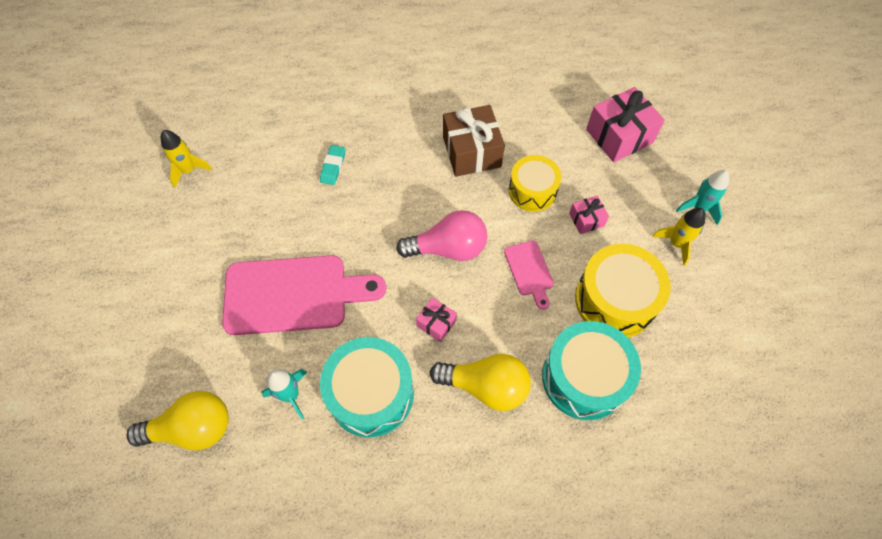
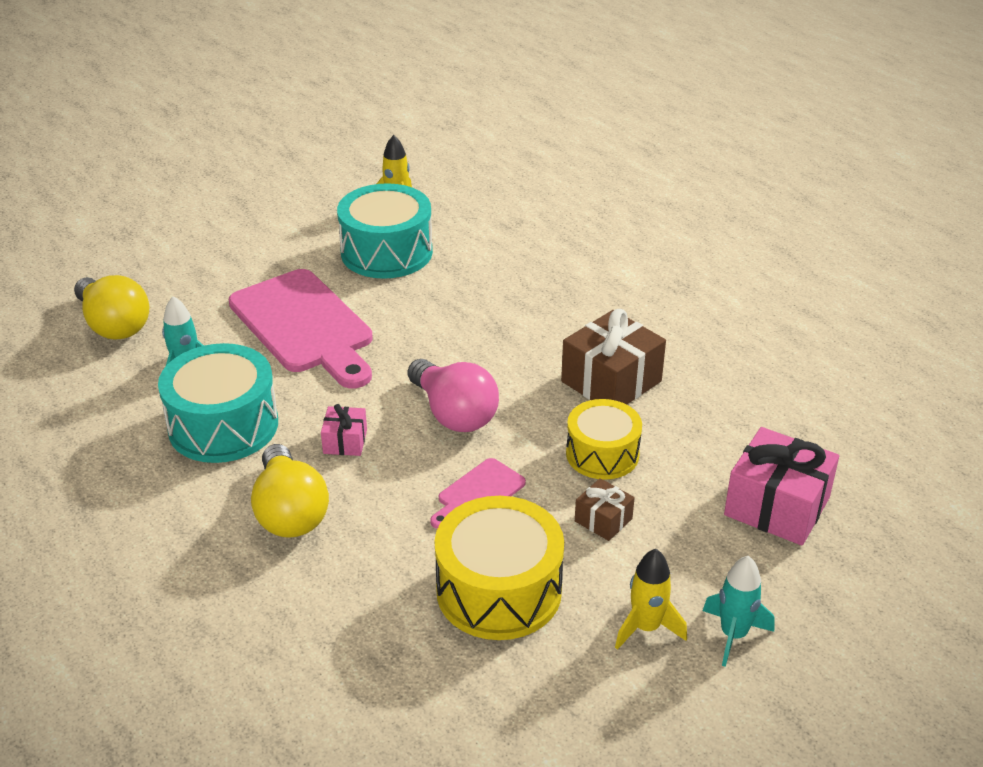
camera: 60 degrees right, 25 degrees down
turquoise eraser [320,145,345,185] -> none
turquoise drum [542,321,641,420] -> turquoise drum moved to [337,183,433,279]
pink gift [569,195,609,234] -> brown gift [575,478,635,541]

